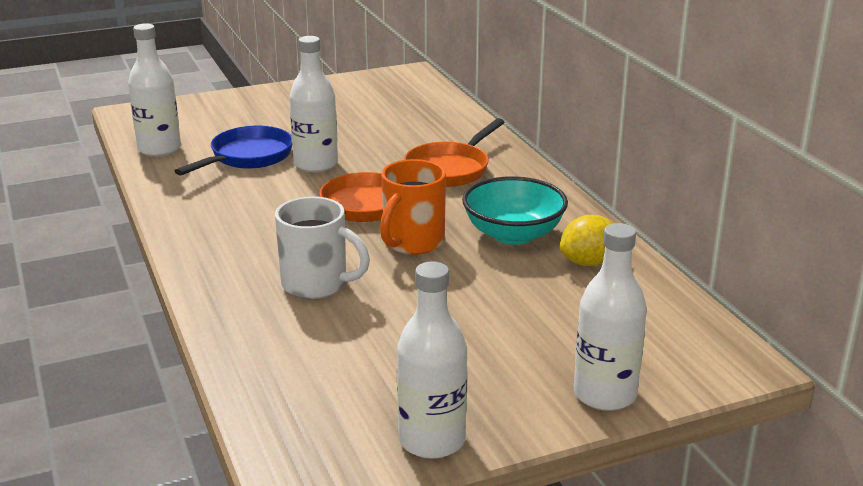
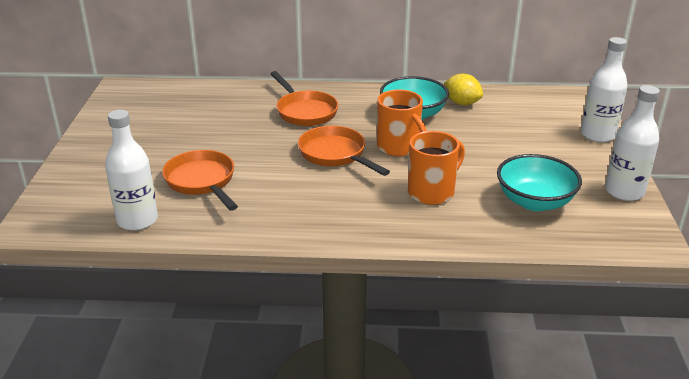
camera: 65 degrees left, 5 degrees up
blue pan [175,126,292,175] -> orange pan [162,150,238,211]
white mug [275,196,370,299] -> orange mug [408,131,465,205]
white bottle [289,36,338,172] -> none
yellow lemon [560,215,613,266] -> yellow lemon turned 45 degrees counterclockwise [444,74,483,105]
none -> turquoise bowl [497,154,582,211]

